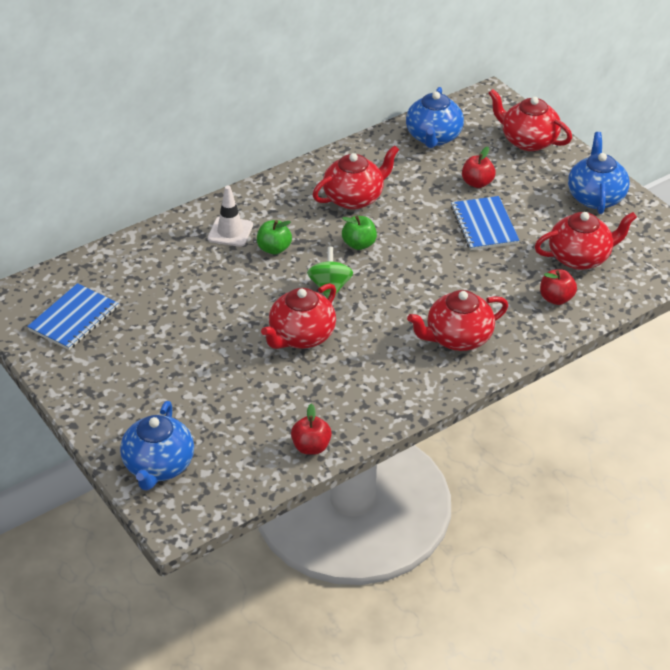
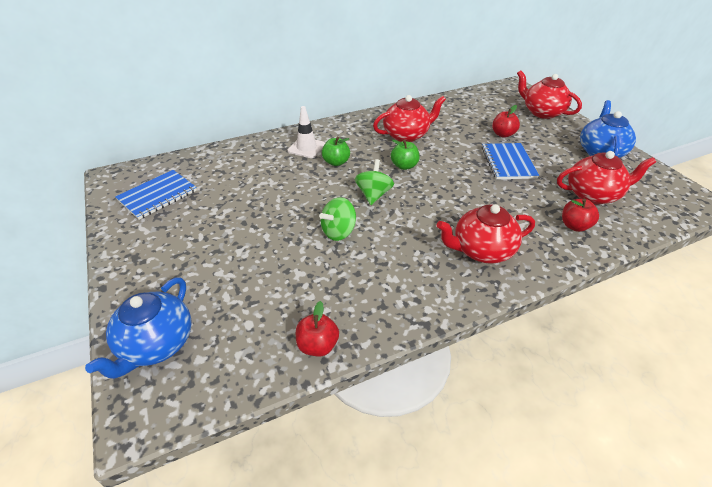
camera: 10 degrees right, 0 degrees up
red teapot [261,283,336,349] -> green spinning top [319,197,356,241]
blue teapot [406,87,464,148] -> none

